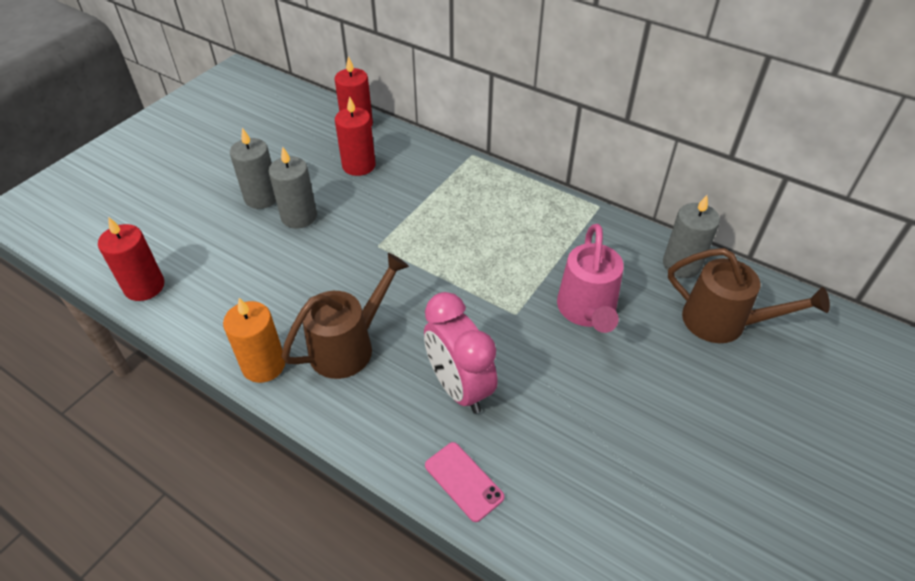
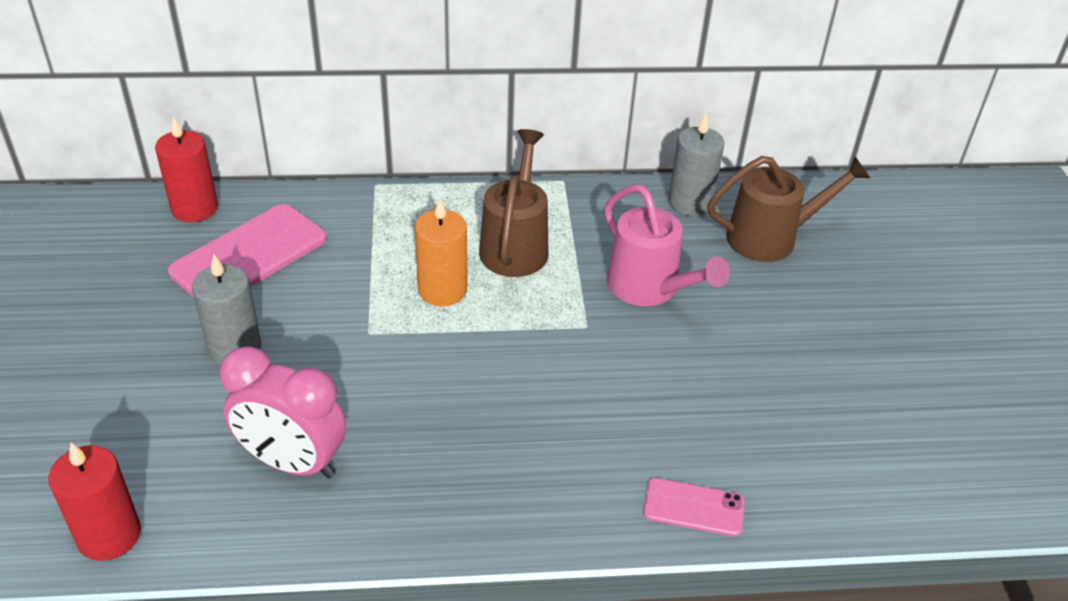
camera: 40 degrees left, 5 degrees down
orange candle [223,298,285,383] -> orange candle moved to [415,198,467,306]
grey candle [230,128,276,209] -> none
brown watering can [282,253,409,379] -> brown watering can moved to [479,129,549,277]
red candle [335,96,376,176] -> pink phone [168,204,327,297]
pink clock [424,292,497,414] -> pink clock moved to [220,346,346,479]

